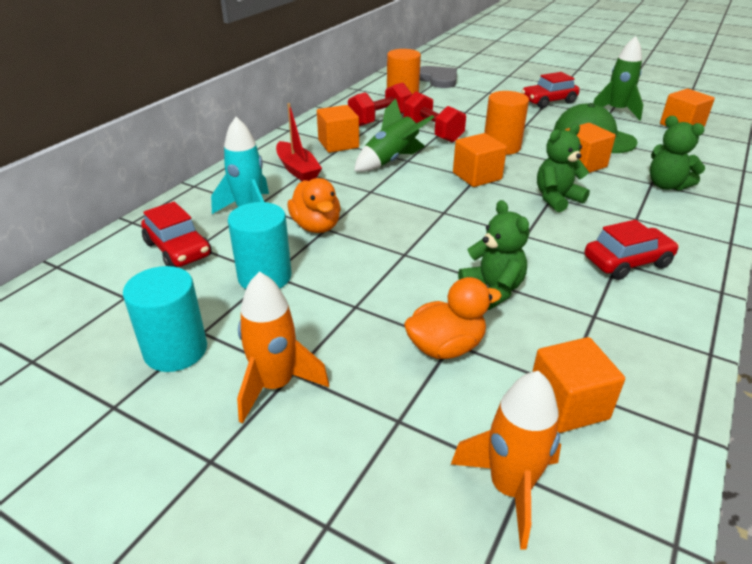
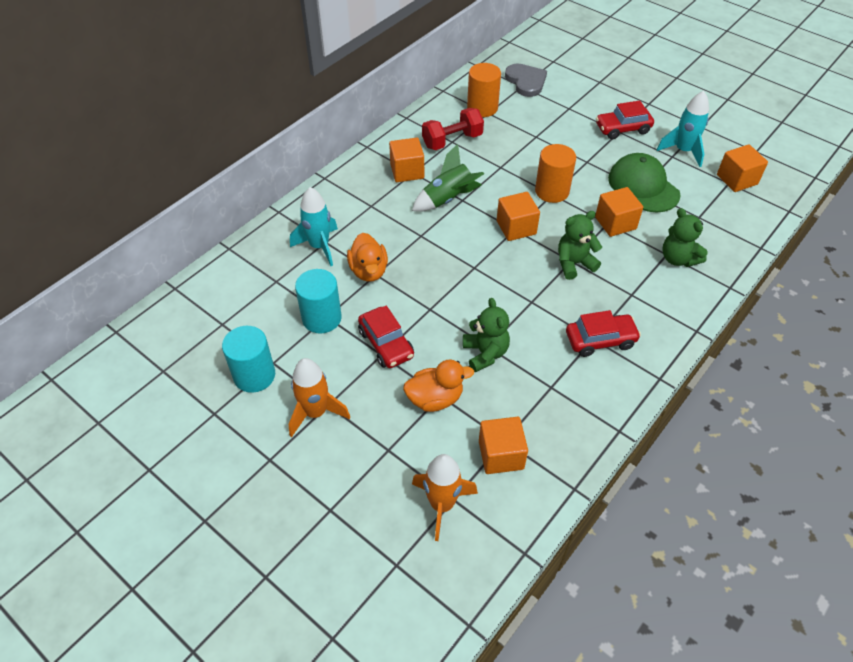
camera: 10 degrees right, 15 degrees up
red car [141,202,212,267] -> red car moved to [358,306,414,368]
red boat [276,103,322,181] -> none
red dumbbell [404,91,466,143] -> none
green rocket [593,36,643,120] -> turquoise rocket [657,91,709,167]

